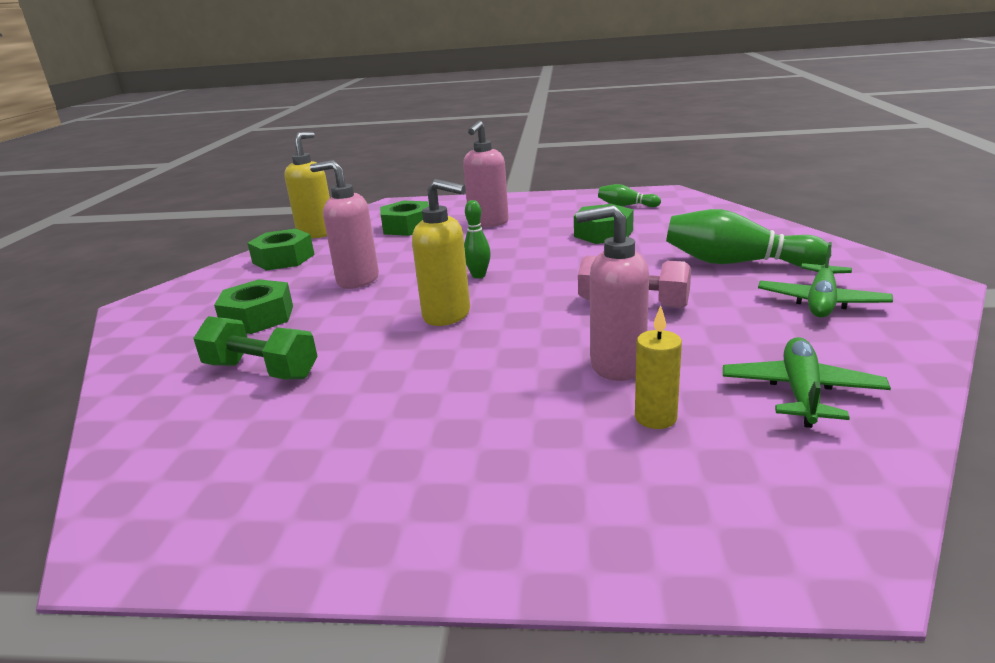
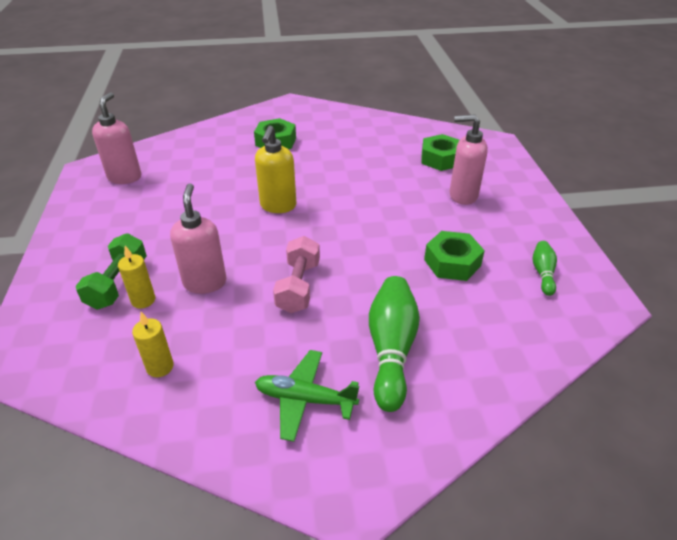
camera: 75 degrees right, 15 degrees up
green dumbbell [193,316,318,379] -> green dumbbell moved to [76,233,147,310]
green nut [247,229,315,270] -> none
yellow soap dispenser [284,131,330,238] -> none
pink soap dispenser [310,160,379,289] -> pink soap dispenser moved to [92,92,141,184]
green bowling pin [464,200,491,278] -> none
green plane [723,337,891,428] -> yellow candle [132,312,174,377]

